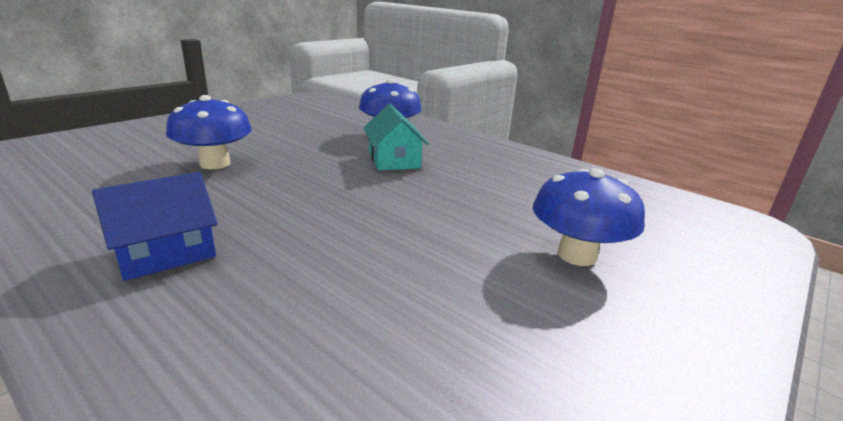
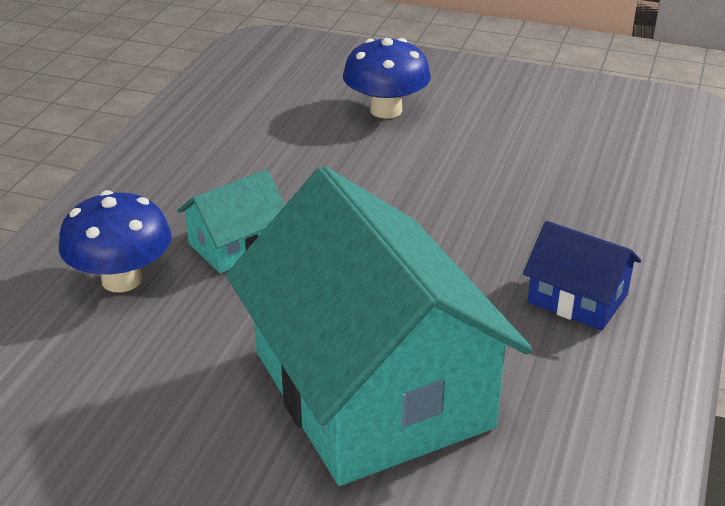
camera: 110 degrees left, 10 degrees up
blue mushroom [166,95,252,169] -> turquoise house [226,166,532,486]

